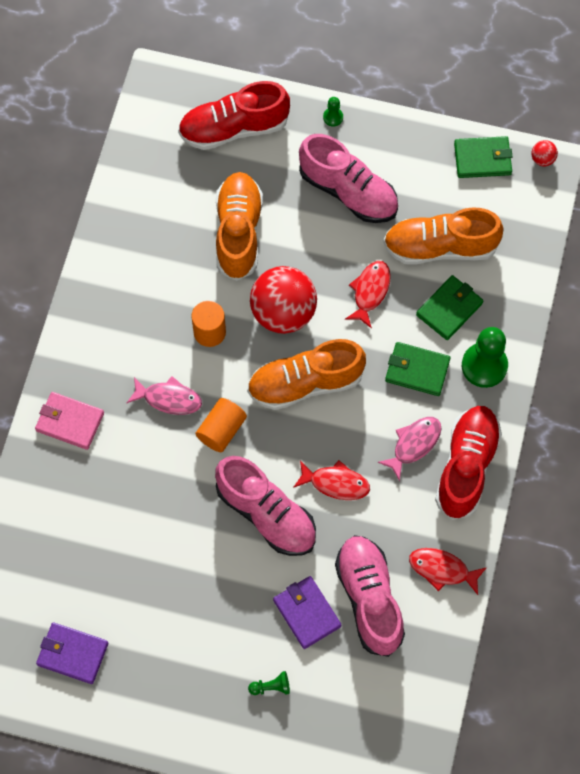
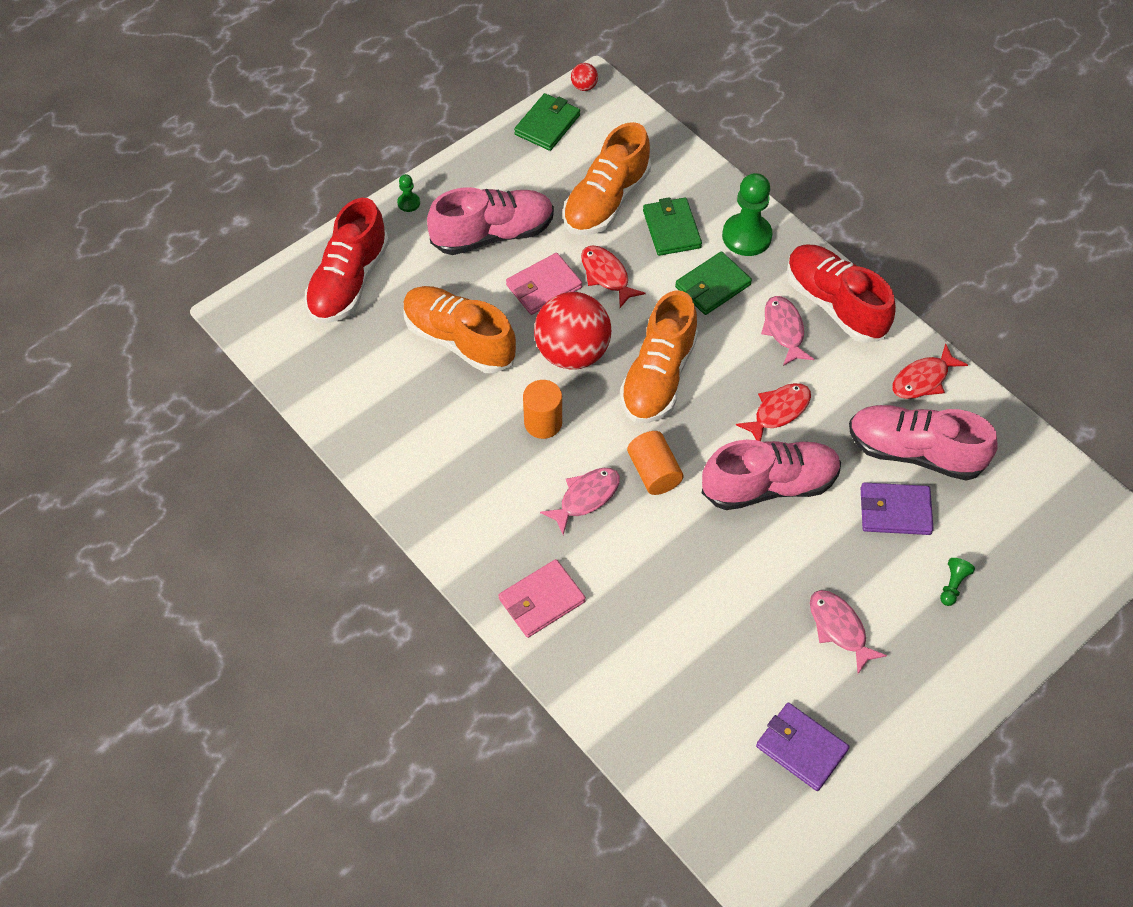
camera: 55 degrees left, 10 degrees down
purple wallet [36,622,108,684] -> purple wallet turned 75 degrees clockwise [756,703,850,791]
none -> pink wallet [506,253,582,315]
none -> pink fish [810,590,887,674]

